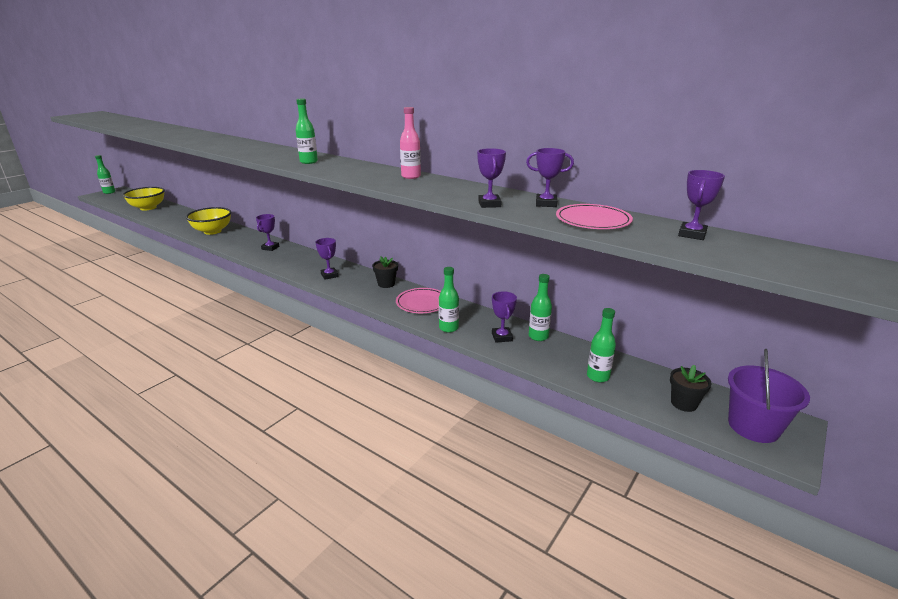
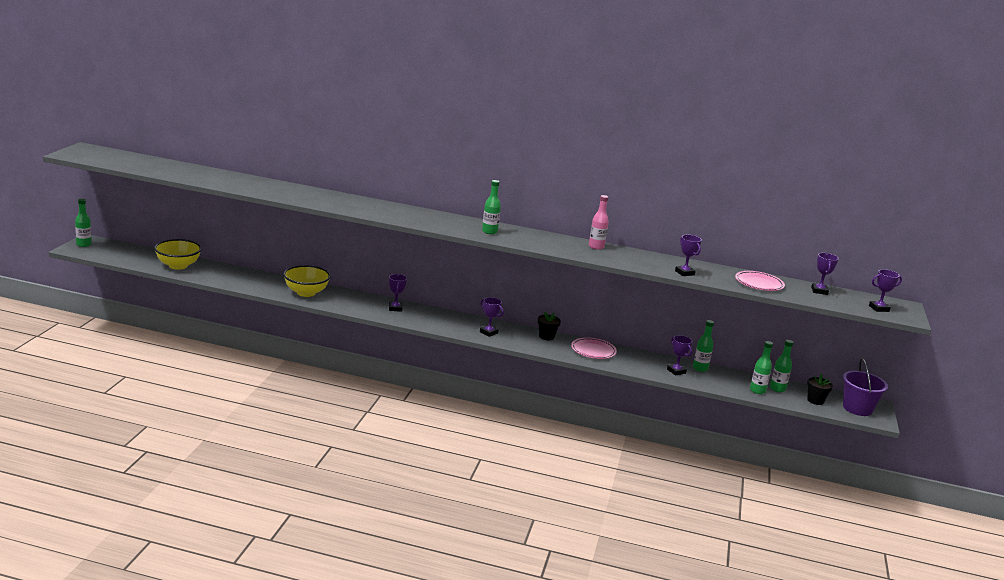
camera: 25 degrees left, 5 degrees down
green bottle [439,267,459,333] -> green bottle moved to [770,340,793,392]
purple trophy [526,148,574,207] -> purple trophy moved to [869,269,902,312]

